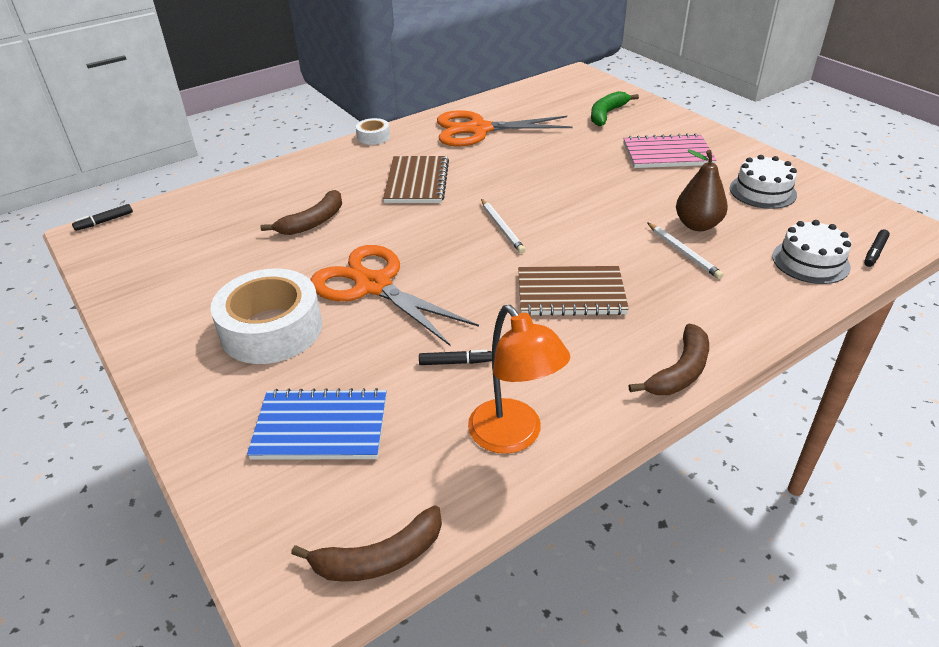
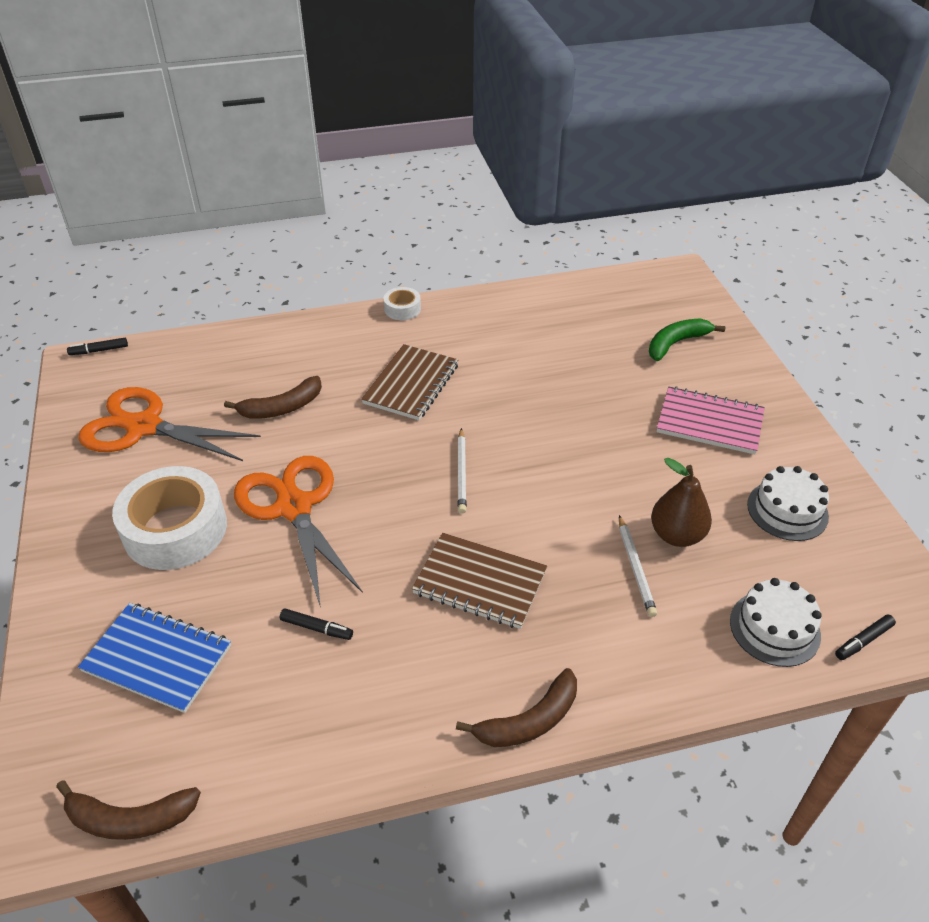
camera: 20 degrees right, 5 degrees up
orange scissors [437,110,572,147] -> orange scissors moved to [78,387,261,461]
orange lamp [468,305,570,454] -> none

